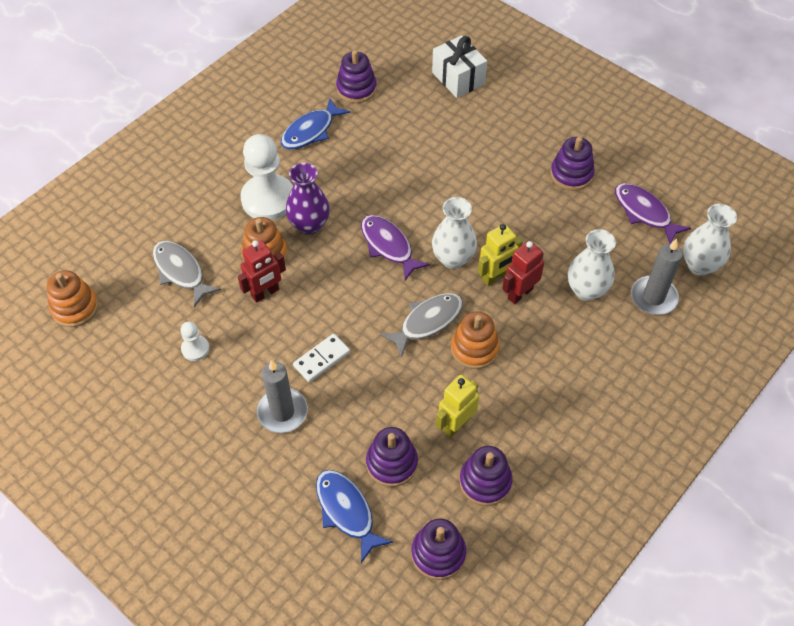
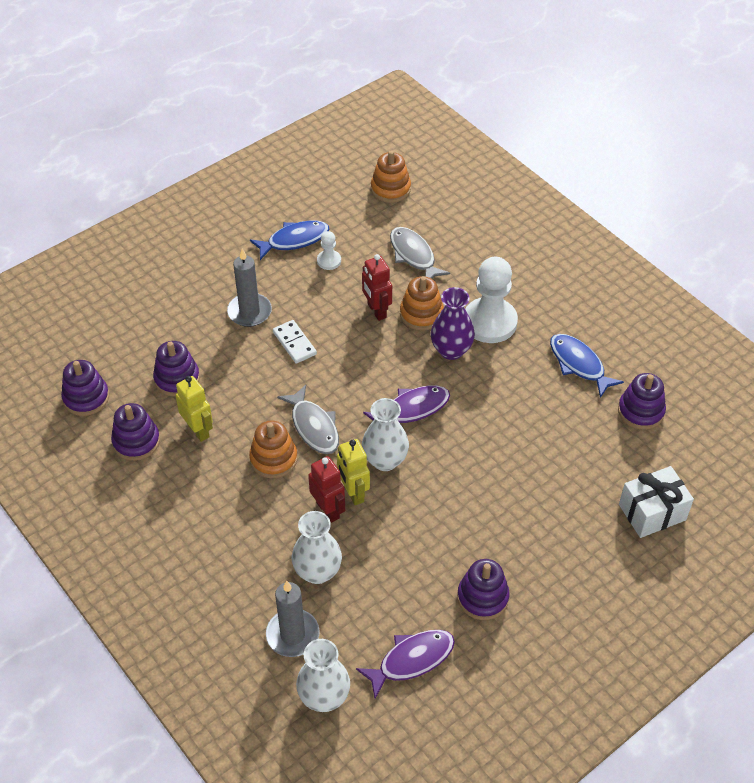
camera: 100 degrees right, 5 degrees down
grey fish [152,241,221,307] -> grey fish turned 90 degrees counterclockwise [390,227,450,279]
blue fish [316,470,393,563] -> blue fish moved to [250,220,329,260]

